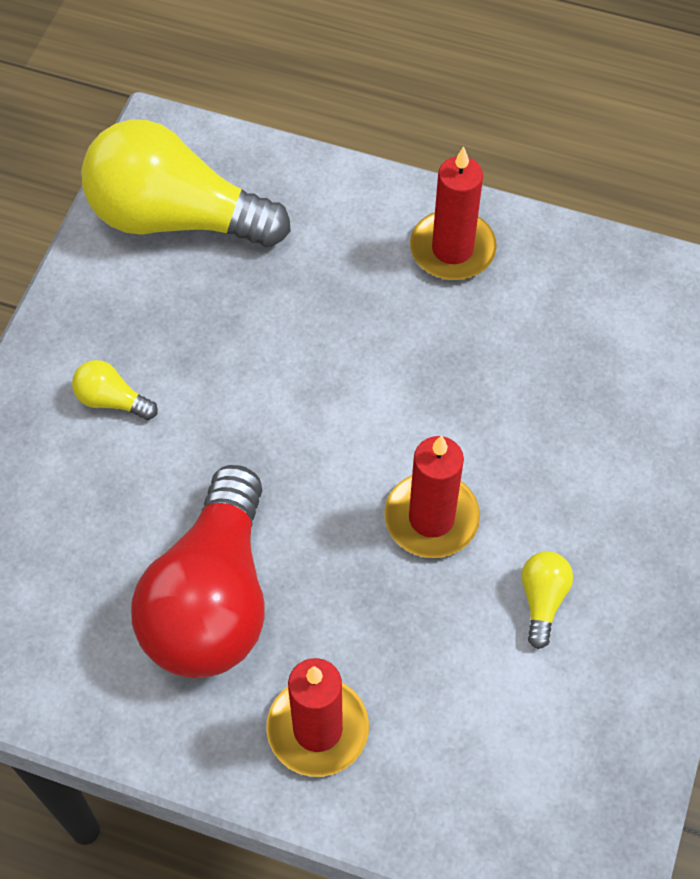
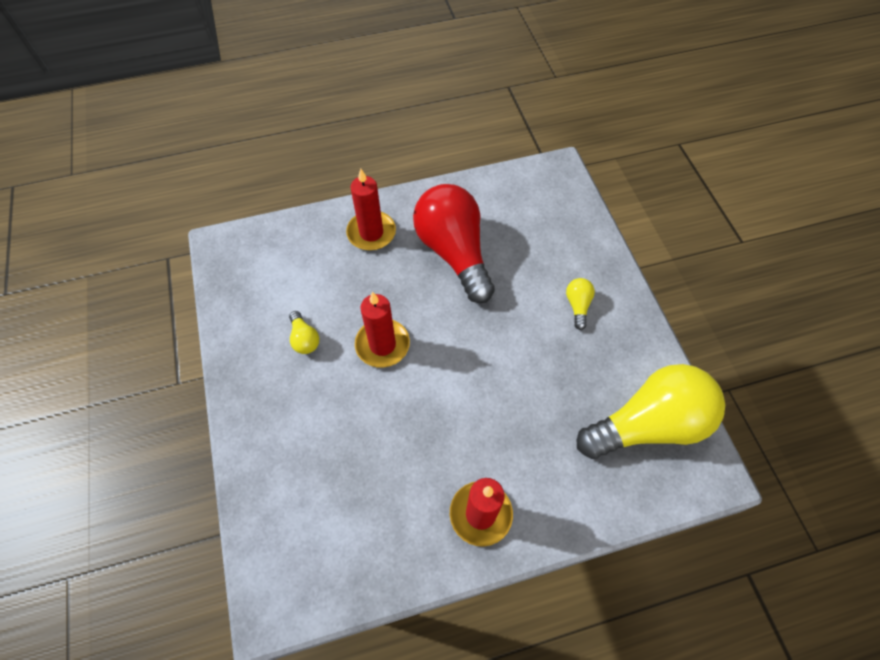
camera: 145 degrees right, 0 degrees up
yellow light bulb [72,360,158,420] -> yellow light bulb turned 75 degrees counterclockwise [566,278,595,330]

